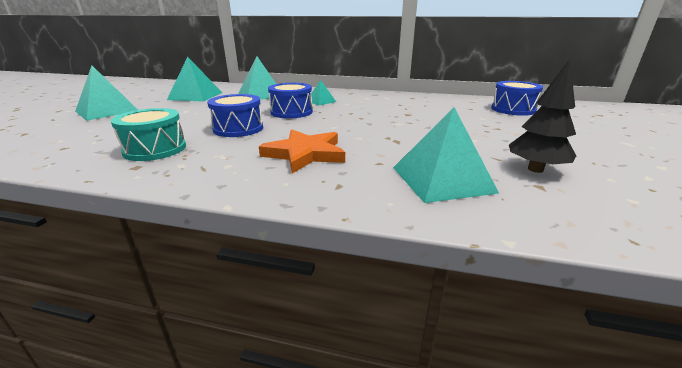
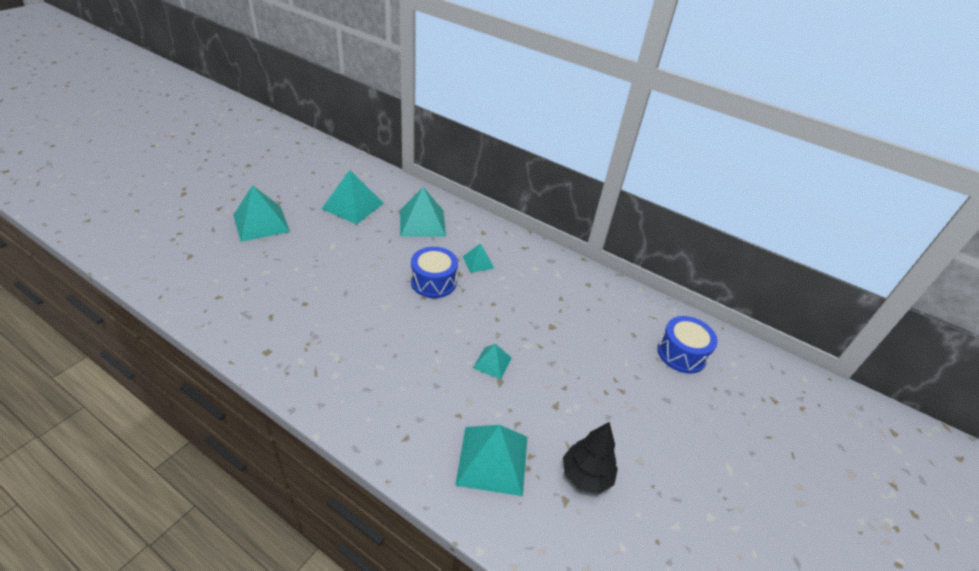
camera: 15 degrees right, 15 degrees up
turquoise drum [111,108,186,161] -> none
blue drum [207,94,263,137] -> none
orange star [259,130,345,173] -> none
none -> turquoise pyramid [473,344,512,379]

